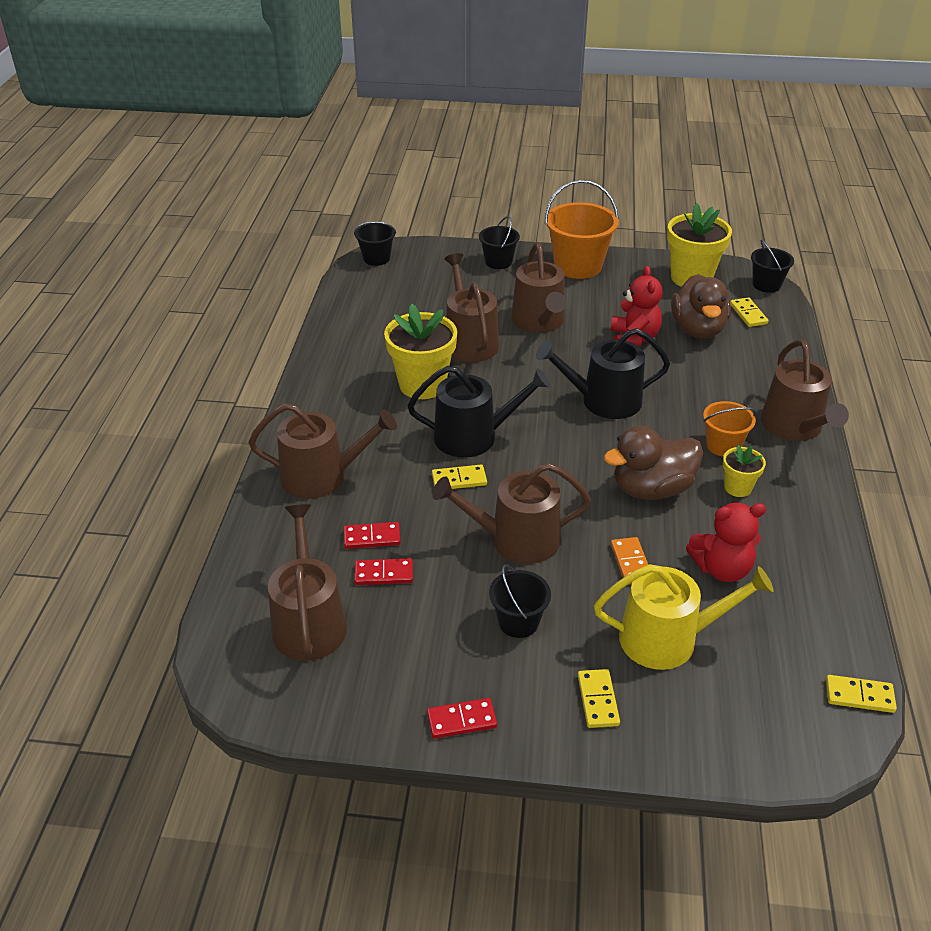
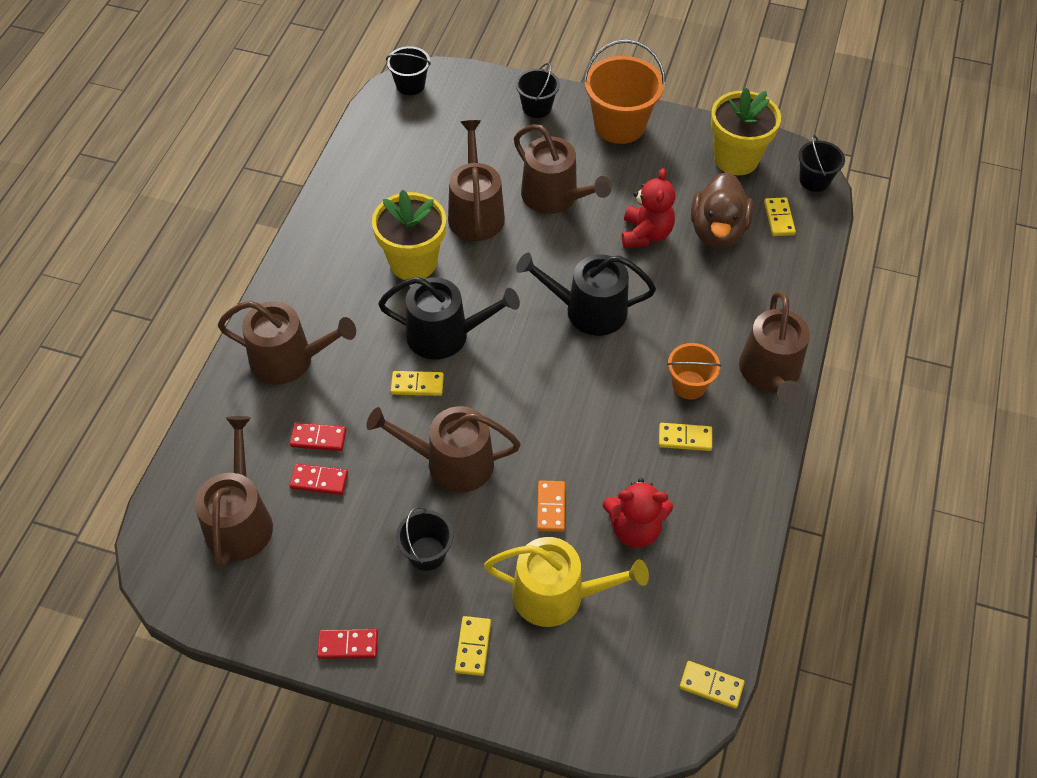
camera: 10 degrees right, 15 degrees up
brown watering can [511,242,566,333] -> brown watering can turned 45 degrees counterclockwise [514,124,612,214]
brown duck [603,426,703,500] -> none
yellow flower pot [723,445,766,497] -> yellow domino [659,423,712,451]

